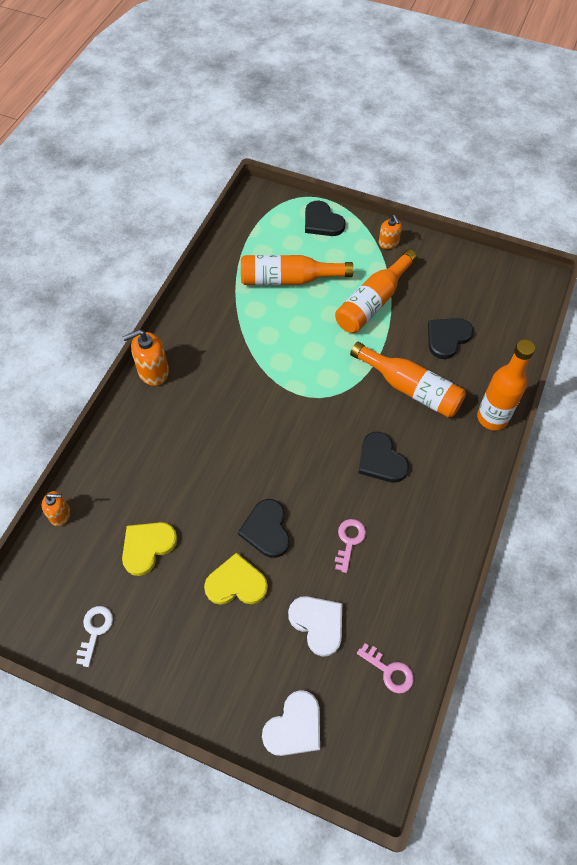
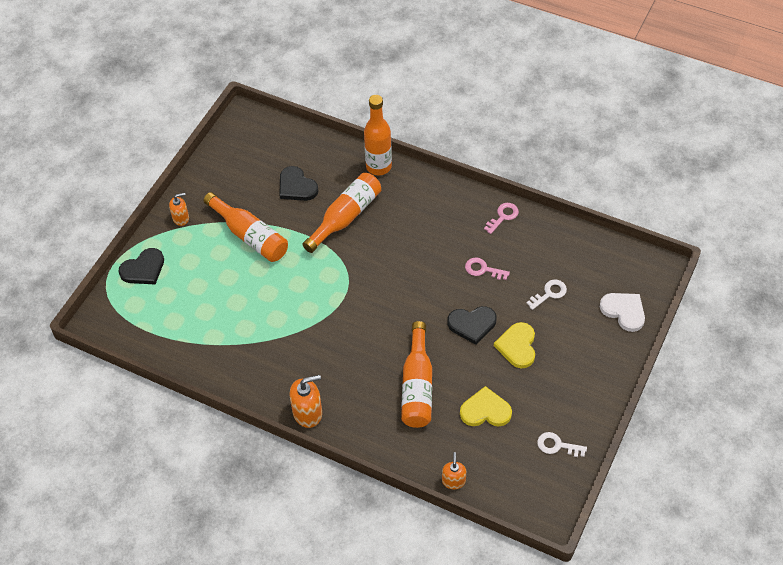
camera: 85 degrees left, 5 degrees down
orange soap dispenser [122,329,169,386] -> orange soap dispenser turned 90 degrees counterclockwise [290,375,322,428]
yellow heart [122,522,177,576] -> yellow heart turned 135 degrees clockwise [460,386,512,426]
orange bottle [241,255,353,285] -> orange bottle moved to [401,321,432,428]
white heart [288,596,342,657] -> white key [527,280,567,310]
pink key [357,643,414,694] -> pink key moved to [484,203,519,234]
black heart [359,432,409,483] -> none

